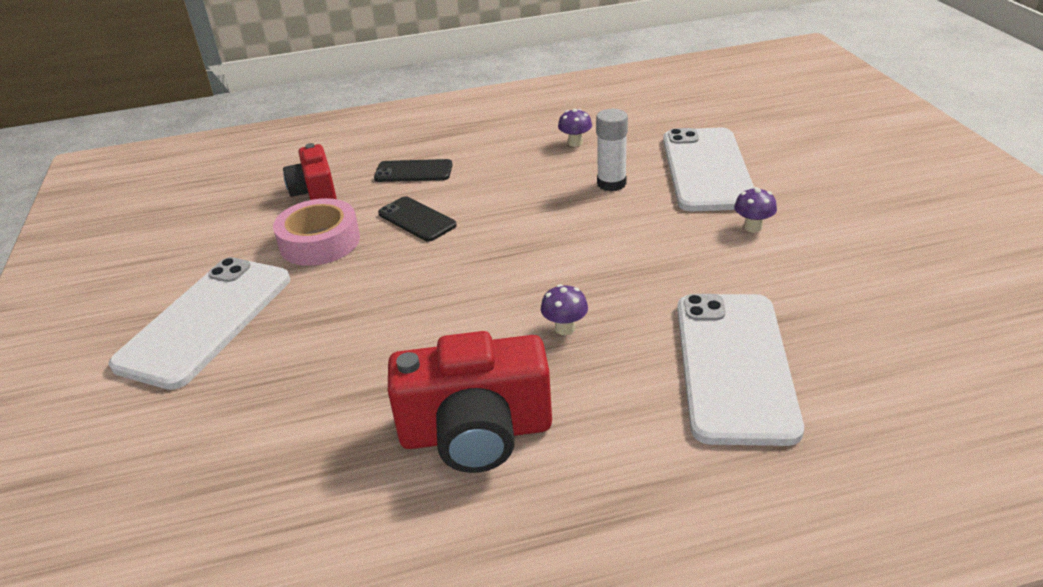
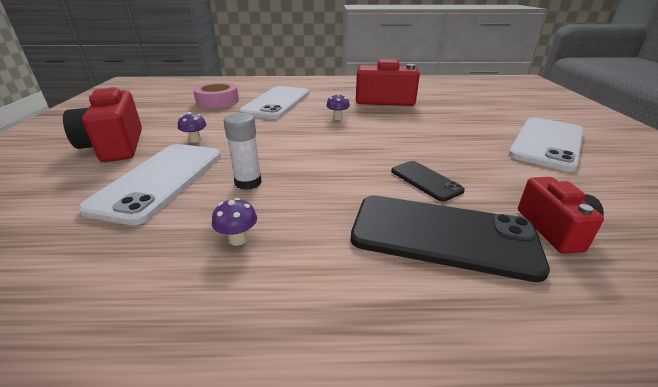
camera: 170 degrees left, 5 degrees down
pink tape [273,198,360,266] -> pink tape moved to [193,82,239,109]
black phone [374,159,452,182] -> black phone [351,195,550,282], size x1.94
none -> red camera [63,87,142,162]

